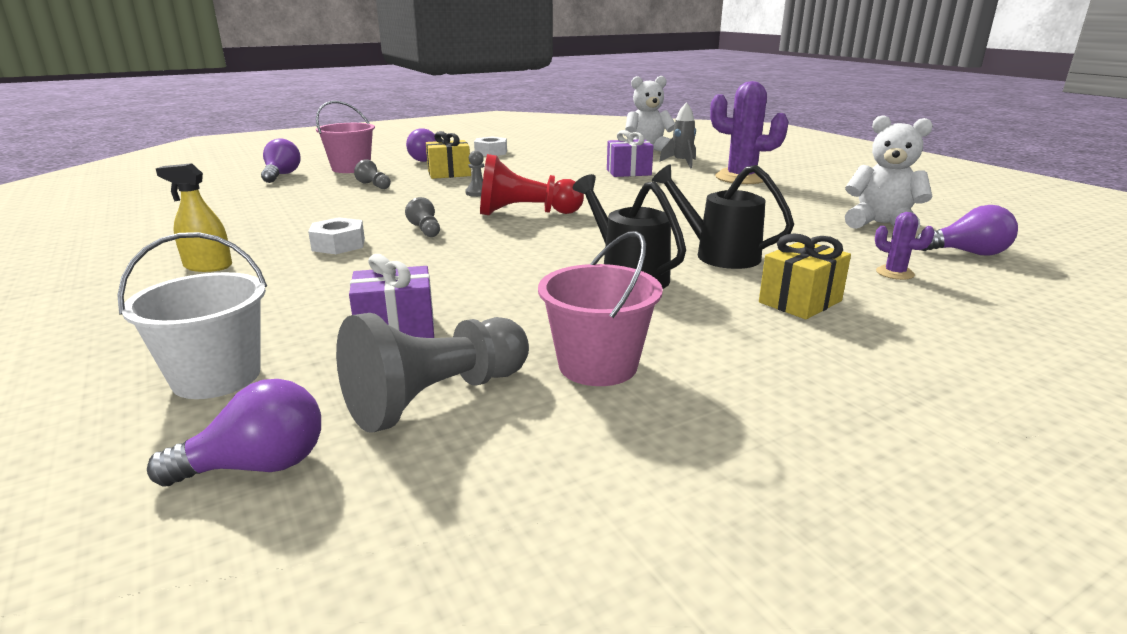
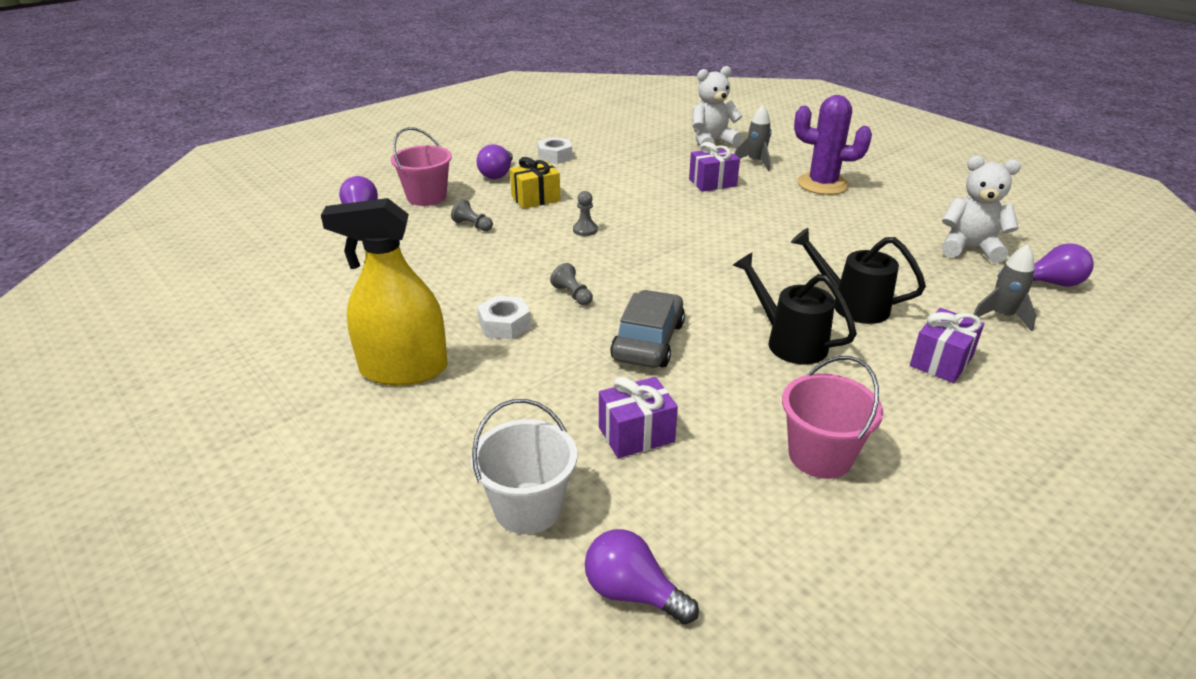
camera: 10 degrees left, 10 degrees up
purple light bulb [147,379,321,487] -> purple light bulb turned 120 degrees counterclockwise [585,529,699,624]
yellow spray bottle [156,163,232,272] -> yellow spray bottle [321,198,448,385], size x1.89
grey pawn [336,313,529,433] -> none
red pawn [480,154,584,215] -> none
yellow gift [759,233,851,319] -> purple gift [910,308,984,383]
purple cactus [875,212,935,280] -> grey rocket [973,245,1036,332]
none -> grey car [610,290,685,368]

